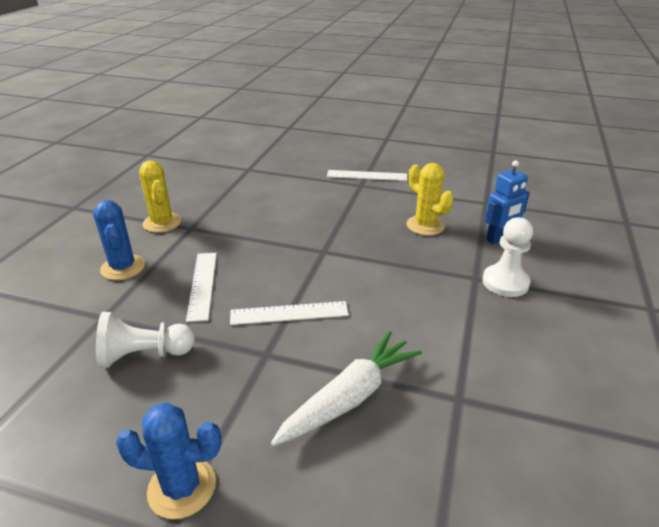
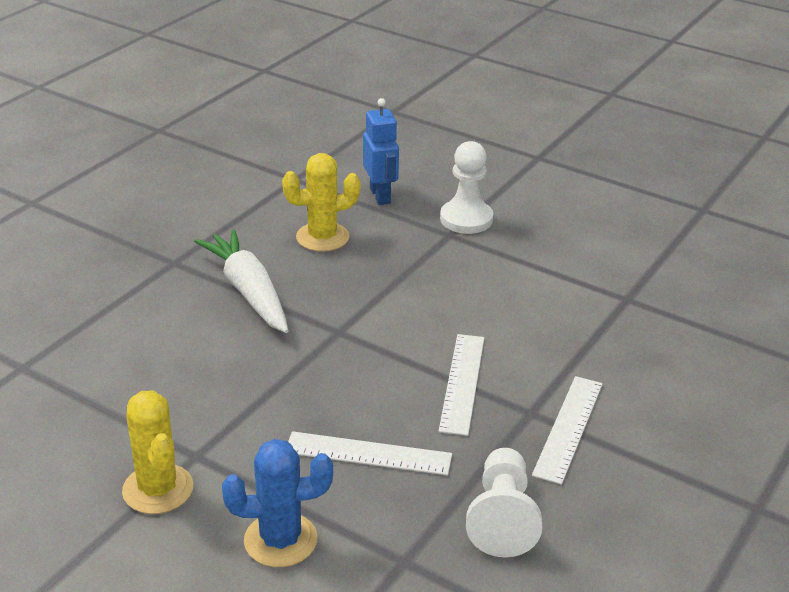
camera: 75 degrees left, 0 degrees up
blue cactus [116,402,221,519] -> none
yellow cactus [139,160,182,233] -> yellow cactus turned 75 degrees clockwise [122,390,193,514]
white carrot [271,331,422,446] -> white carrot moved to [194,229,289,333]
white ruler [327,170,407,181] -> white ruler moved to [532,376,603,485]

